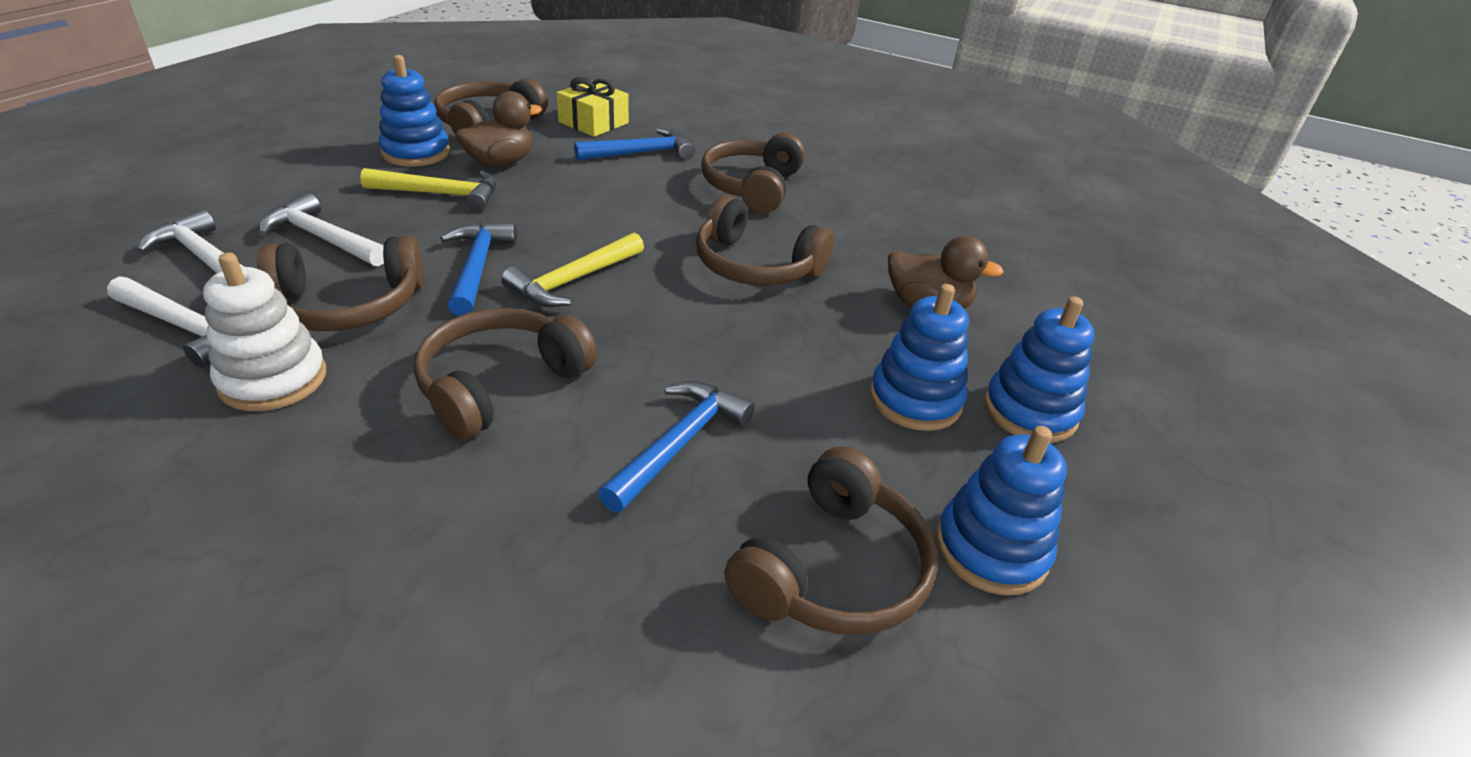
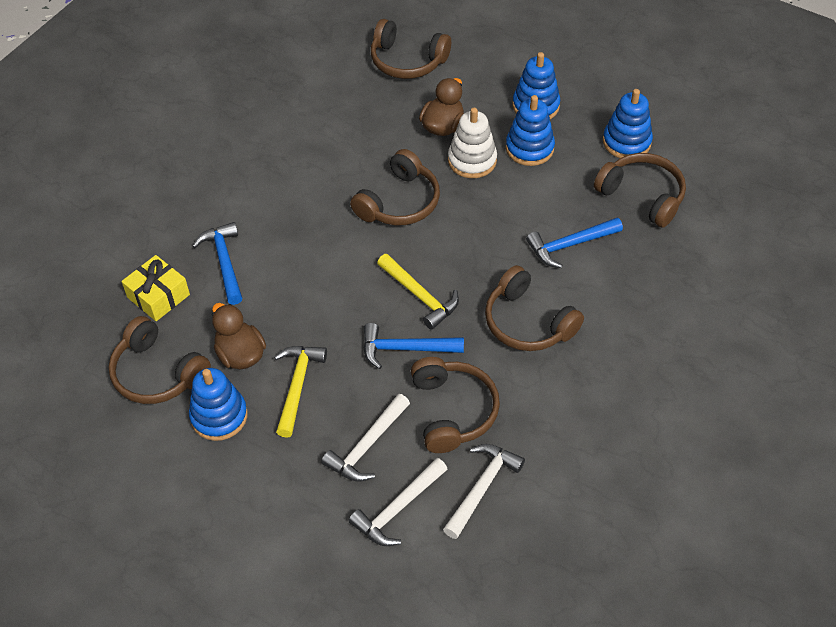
camera: 80 degrees left, 15 degrees up
white stacking toy [203,253,326,411] -> white stacking toy moved to [448,108,497,178]
blue hammer [598,381,755,513] -> blue hammer turned 60 degrees counterclockwise [526,218,623,268]
brown headphones [701,133,805,213] -> brown headphones moved to [371,19,451,79]

